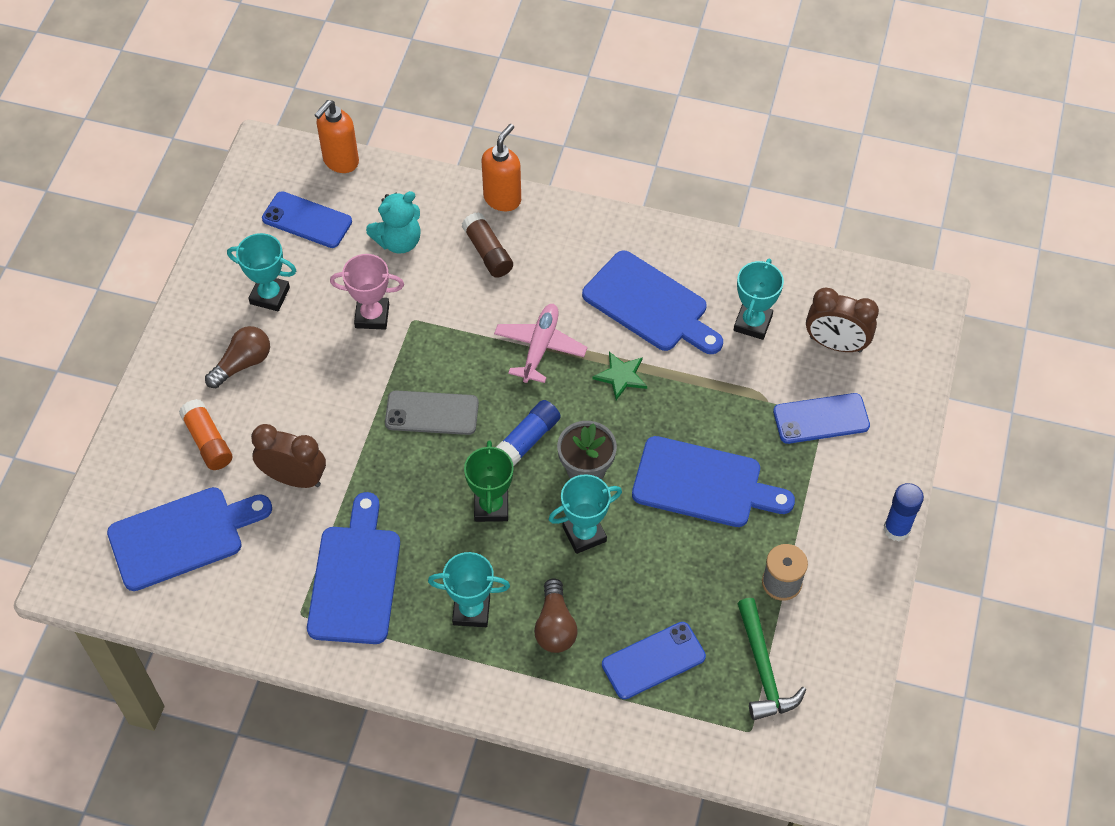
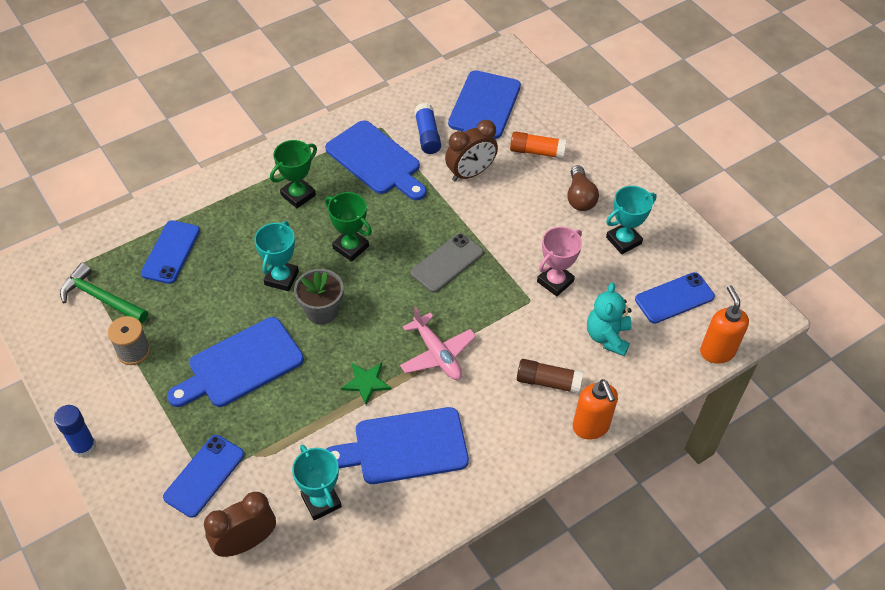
camera: 130 degrees right, 5 degrees down
turquoise trophy [428,552,510,627] -> green trophy [270,140,317,208]
blue glue stick [496,400,561,467] -> blue glue stick moved to [414,103,441,154]
brown light bulb [534,578,577,653] -> none

